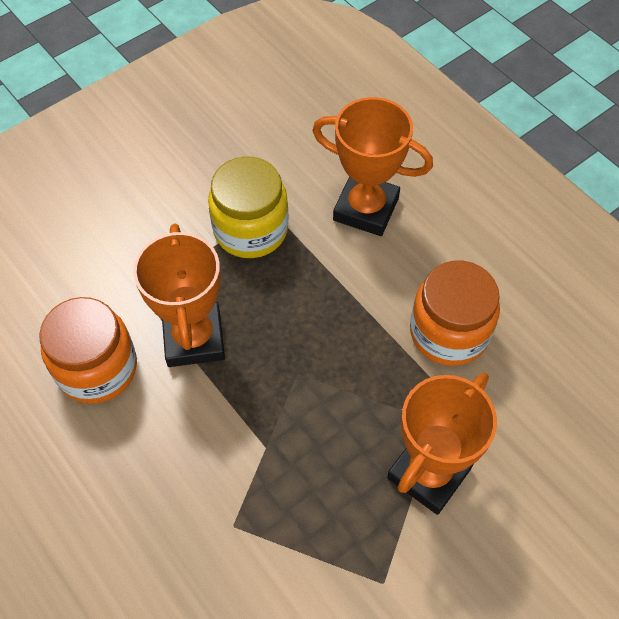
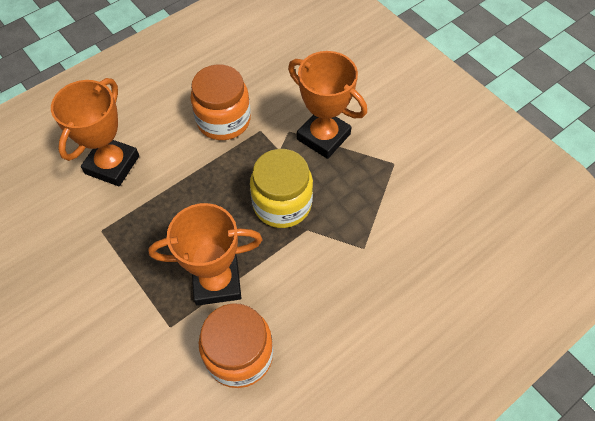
camera: 90 degrees left, 0 degrees up
yellow jar [208,157,288,258] -> yellow jar moved to [250,149,313,228]

